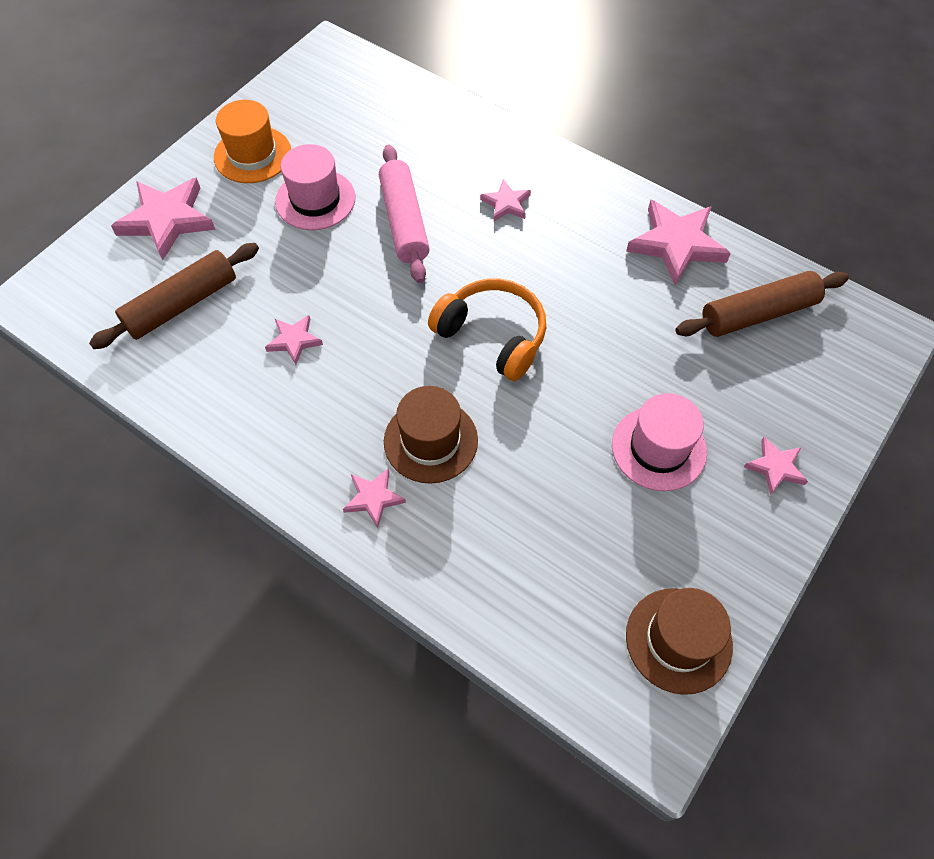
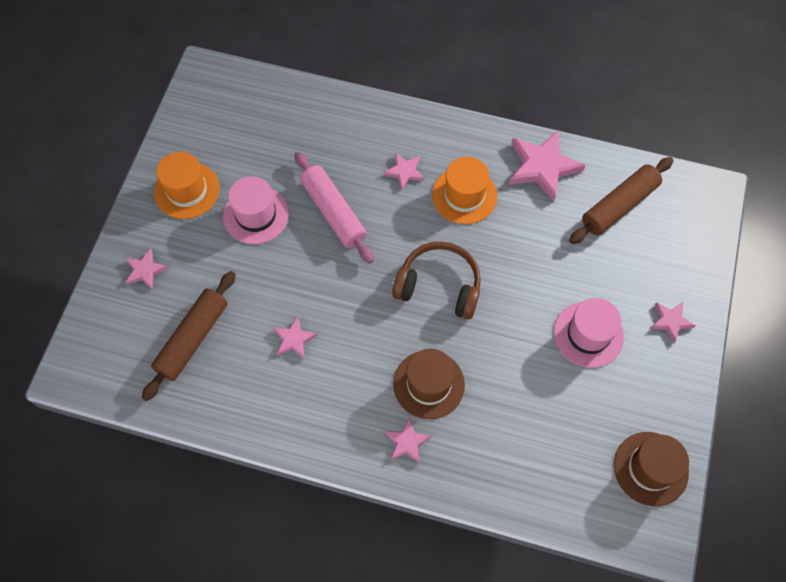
camera: 20 degrees left, 5 degrees up
pink star [111,178,215,260] -> pink star [125,248,168,290], size x0.53
orange headphones [428,278,546,381] -> brown headphones [392,241,481,319]
none -> orange hat [432,157,497,224]

